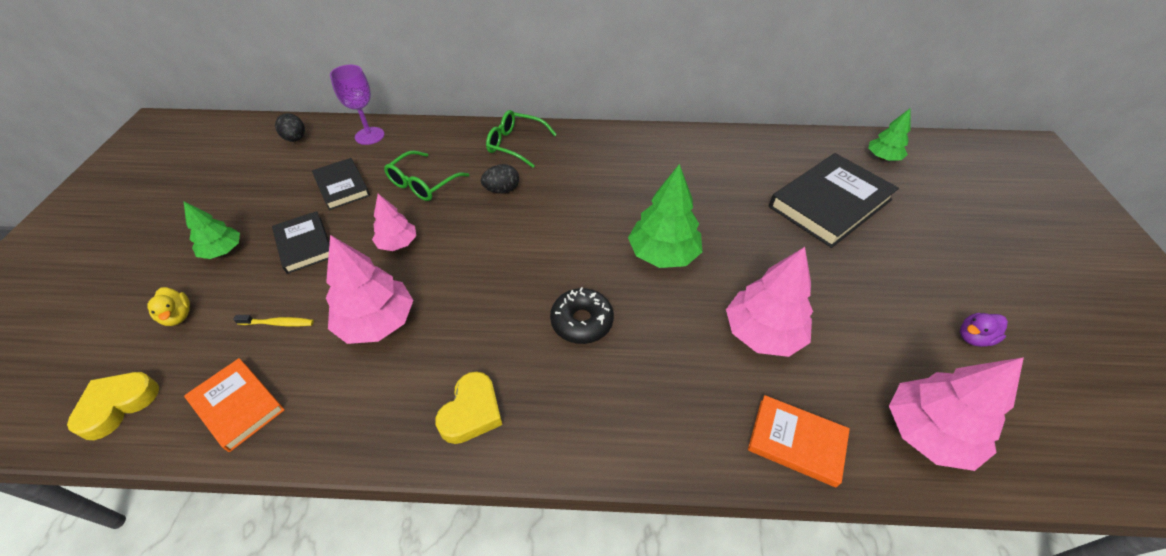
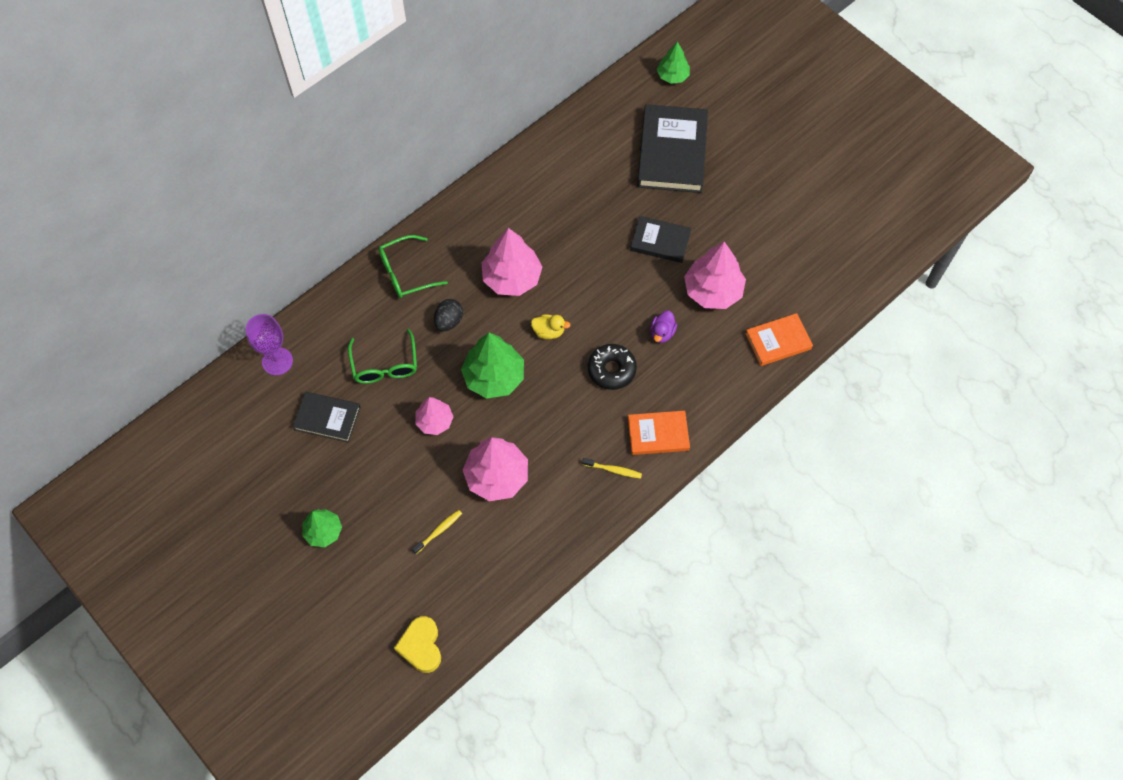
camera: 45 degrees left, 15 degrees up
yellow duck [147,287,190,326] -> yellow duck moved to [531,314,571,339]
orange book [184,358,285,452] -> orange book moved to [628,411,690,455]
black book [272,211,330,274] -> black book moved to [630,216,691,263]
black egg [275,113,305,142] -> none
yellow heart [435,371,502,444] -> yellow toothbrush [582,458,642,478]
green tree [628,164,702,268] -> green tree moved to [461,333,524,398]
pink tree [889,357,1024,471] -> pink tree moved to [482,228,542,296]
purple duck [960,313,1008,347] -> purple duck moved to [650,311,677,343]

